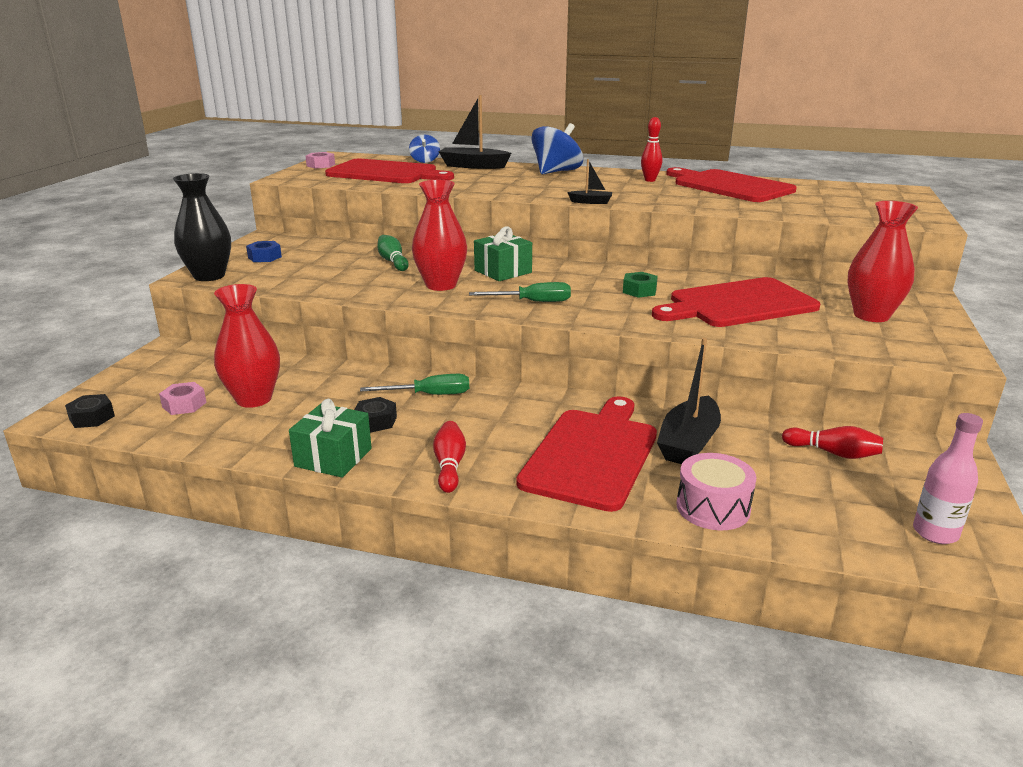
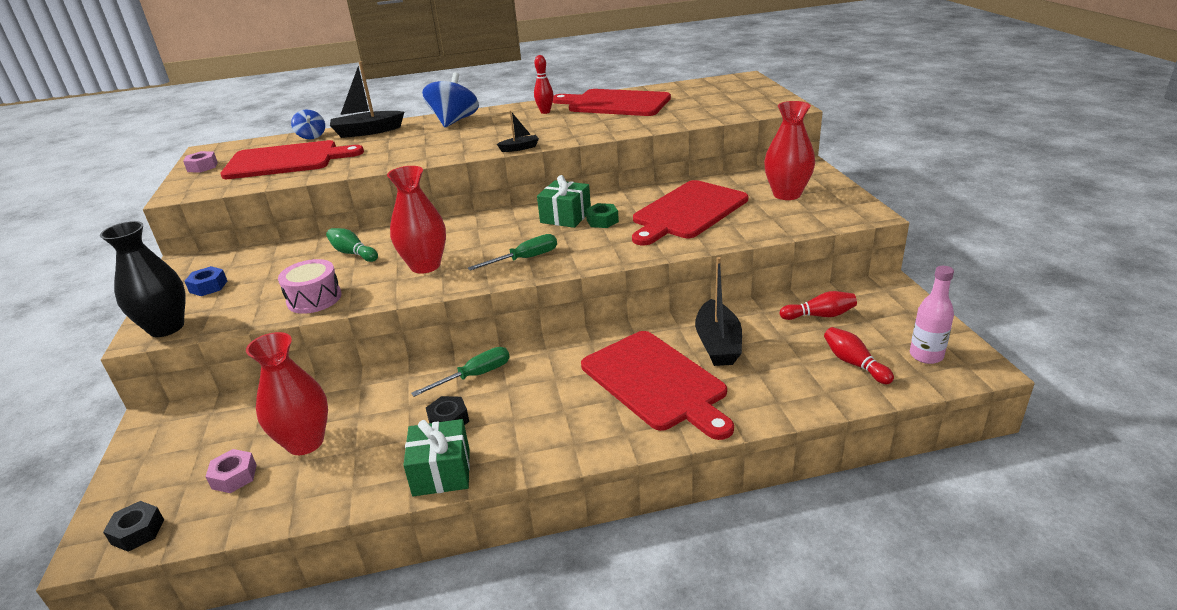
camera: 25 degrees left, 5 degrees up
red bowling pin [433,421,466,493] -> red bowling pin moved to [824,327,894,384]
green gift [474,226,532,281] -> green gift moved to [537,175,591,228]
red cutting board [516,396,657,512] -> red cutting board turned 150 degrees clockwise [581,331,734,440]
pink drum [677,453,757,530] -> pink drum moved to [278,259,342,314]

